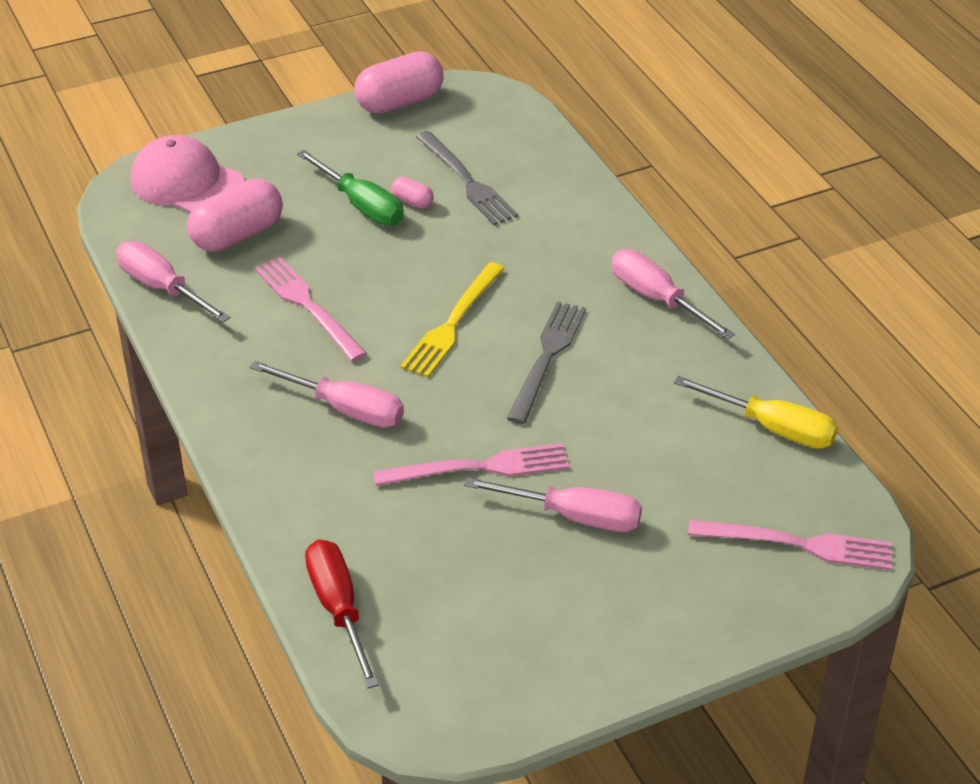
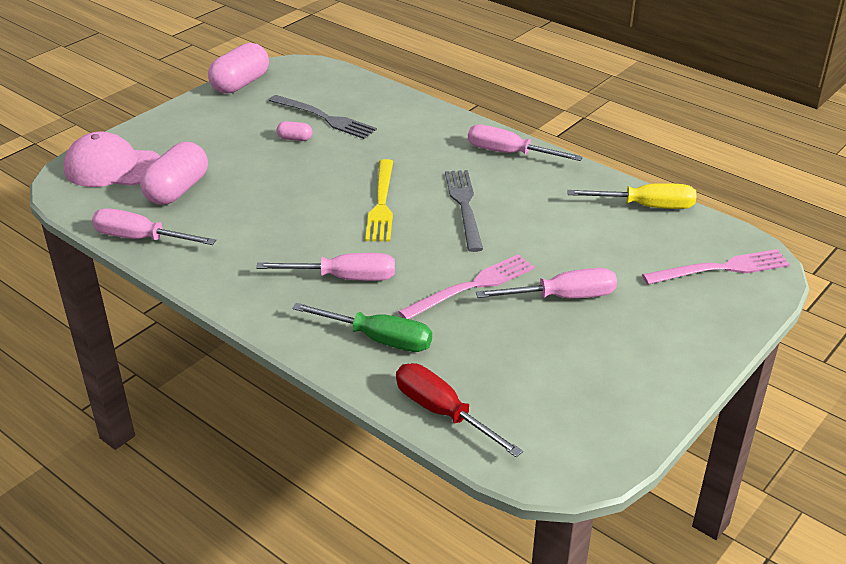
camera: 25 degrees left, 5 degrees down
pink fork [255,257,367,362] -> none
green screwdriver [297,150,404,226] -> green screwdriver moved to [292,303,432,352]

